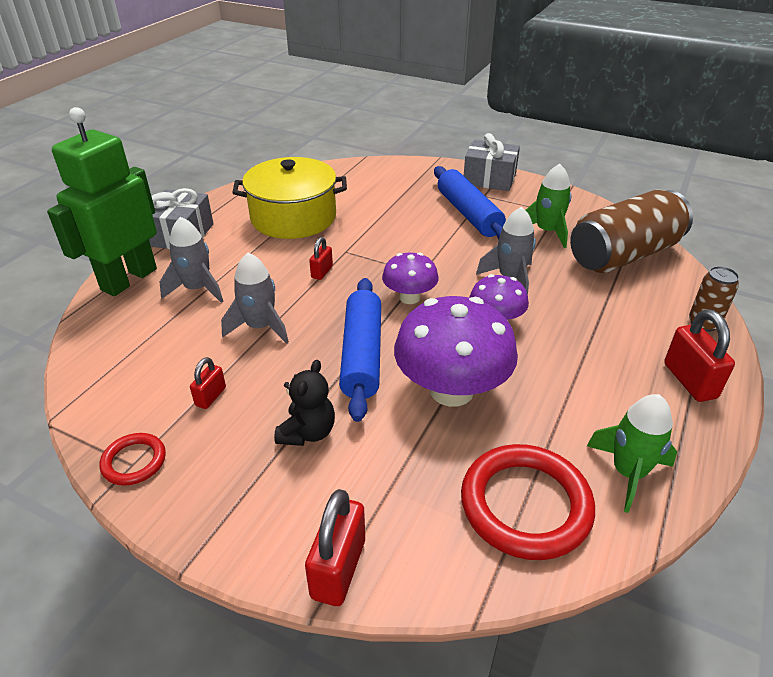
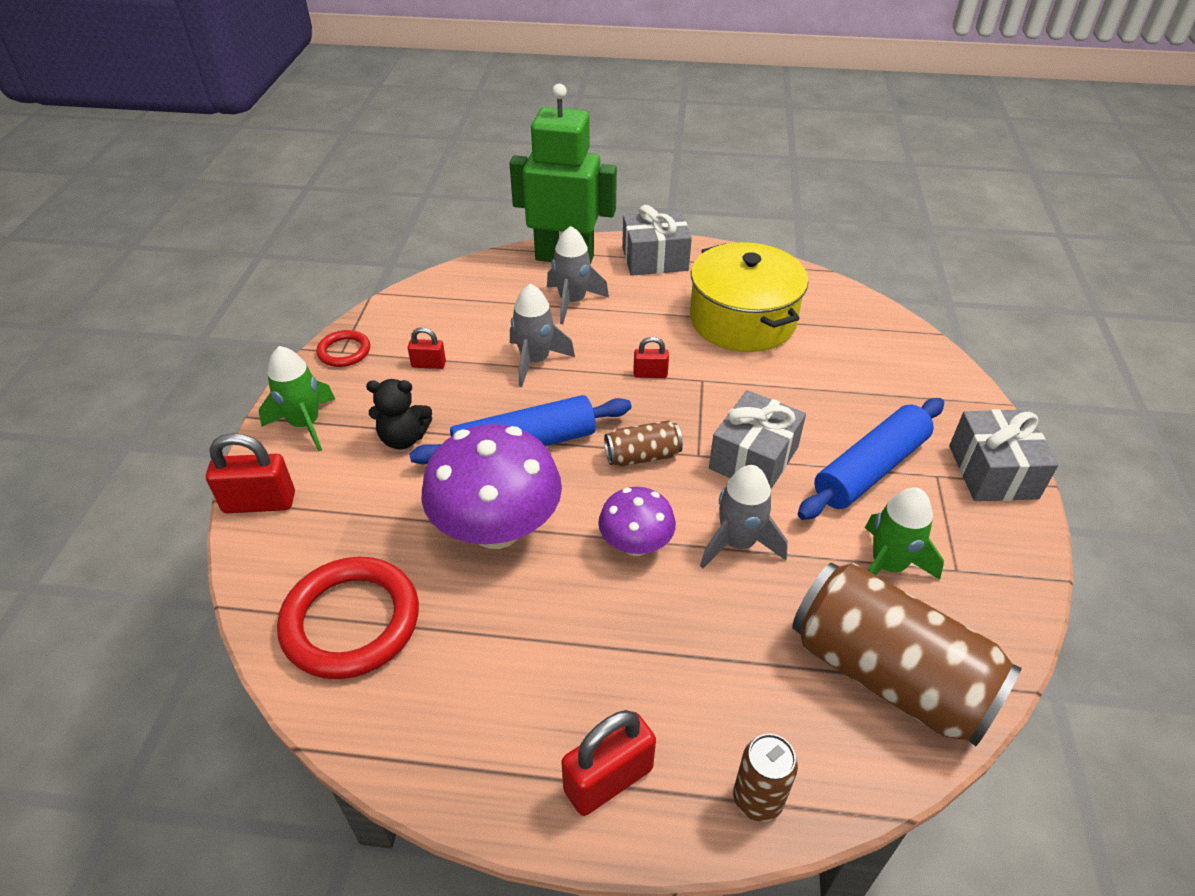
camera: 70 degrees right, 5 degrees up
purple mushroom [382,252,439,304] -> brown can [604,420,683,466]
green rocket [587,394,677,513] -> green rocket moved to [259,346,335,452]
none -> grey gift [709,390,806,489]

